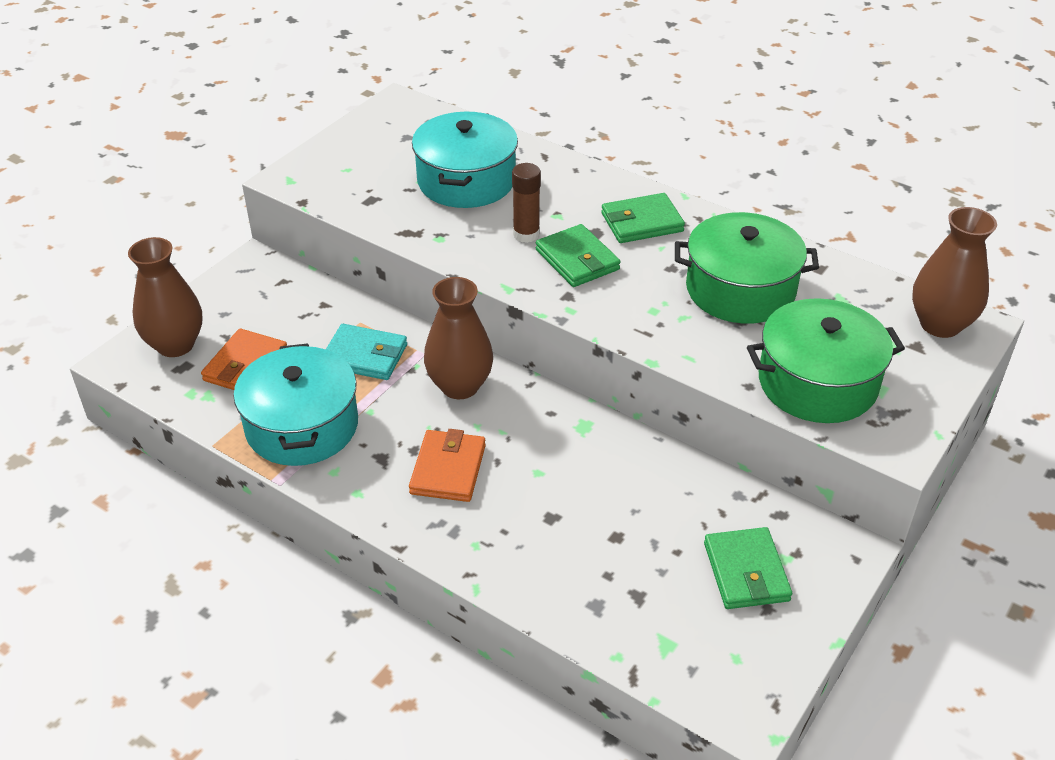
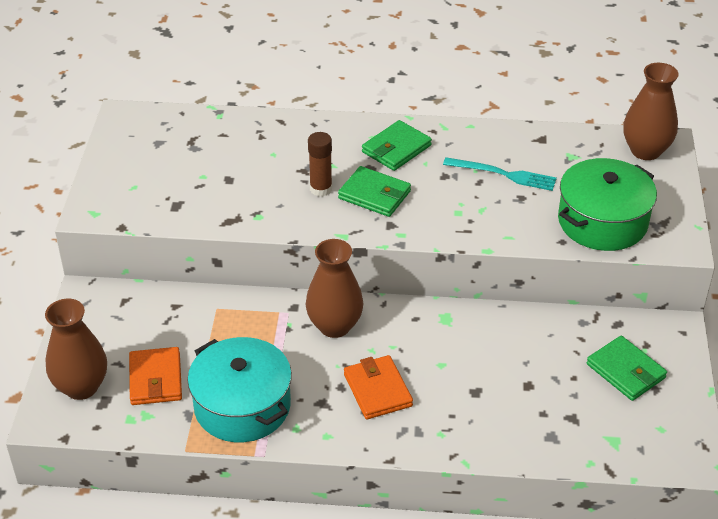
camera: 30 degrees left, 0 degrees up
turquoise wallet [326,324,407,380] -> none
turquoise pot [412,112,518,208] -> none
green pot [675,212,819,324] -> turquoise fork [443,157,557,191]

